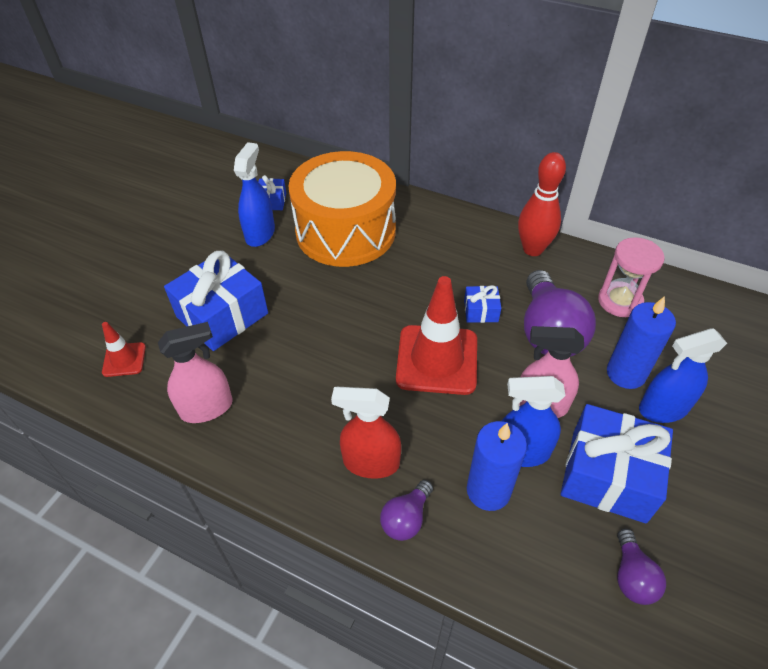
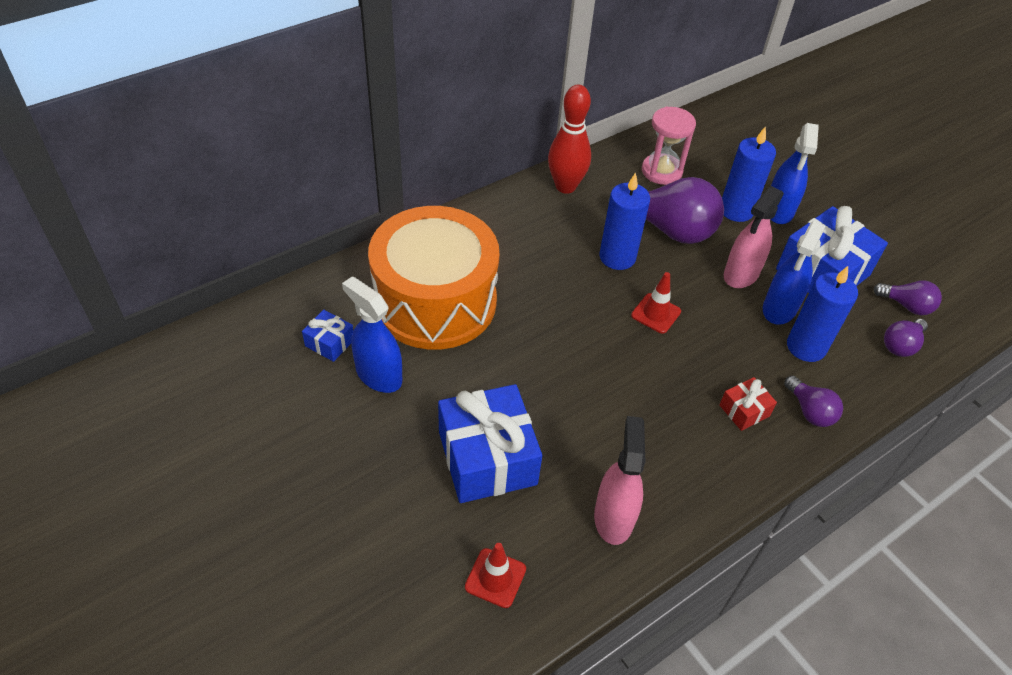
camera: 65 degrees left, 0 degrees up
red spray bottle [331,387,401,479] -> red gift [720,377,777,431]
red traffic cone [396,276,477,395] -> red traffic cone [631,272,681,334], size x0.49
blue gift [464,285,501,323] -> blue candle [599,172,650,270]
none -> purple light bulb [884,319,928,357]

